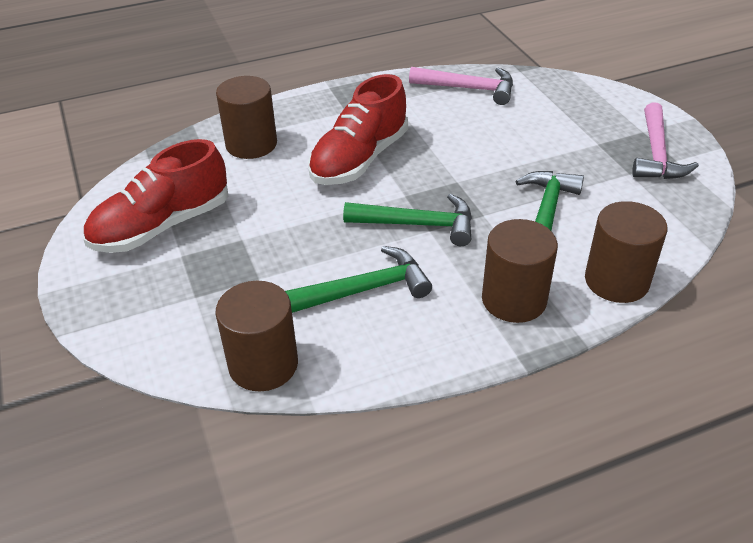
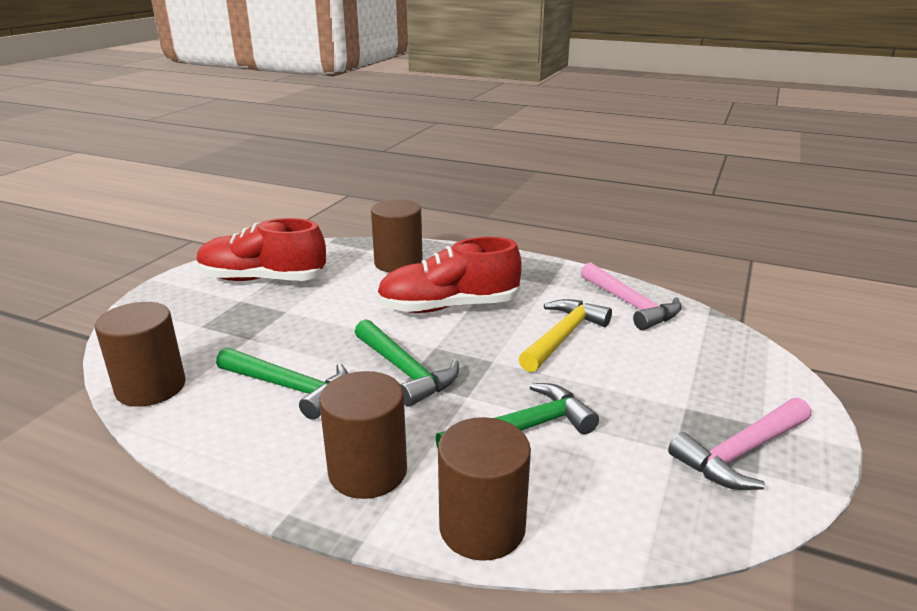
camera: 45 degrees right, 15 degrees down
none -> yellow hammer [519,299,612,372]

